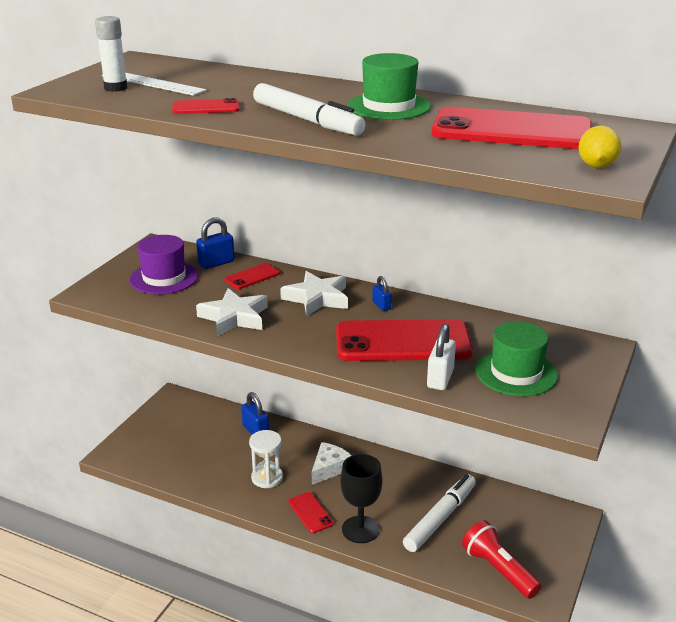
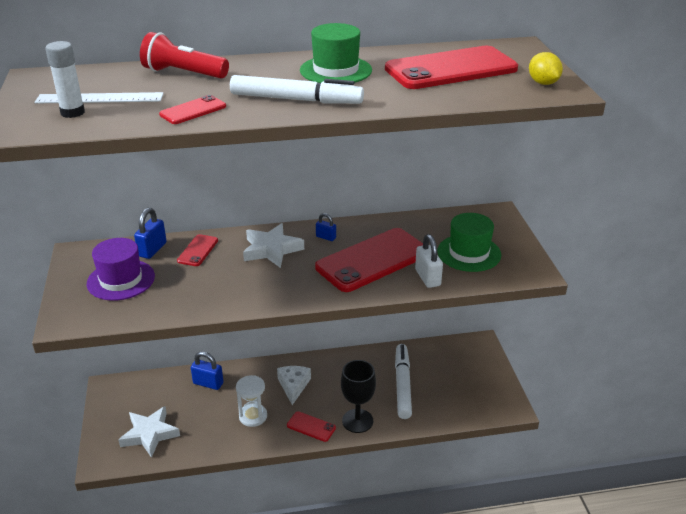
camera: 35 degrees left, 5 degrees up
white star [196,288,268,336] -> white star moved to [118,406,180,458]
red flashlight [462,520,541,599] -> red flashlight moved to [140,32,229,79]

